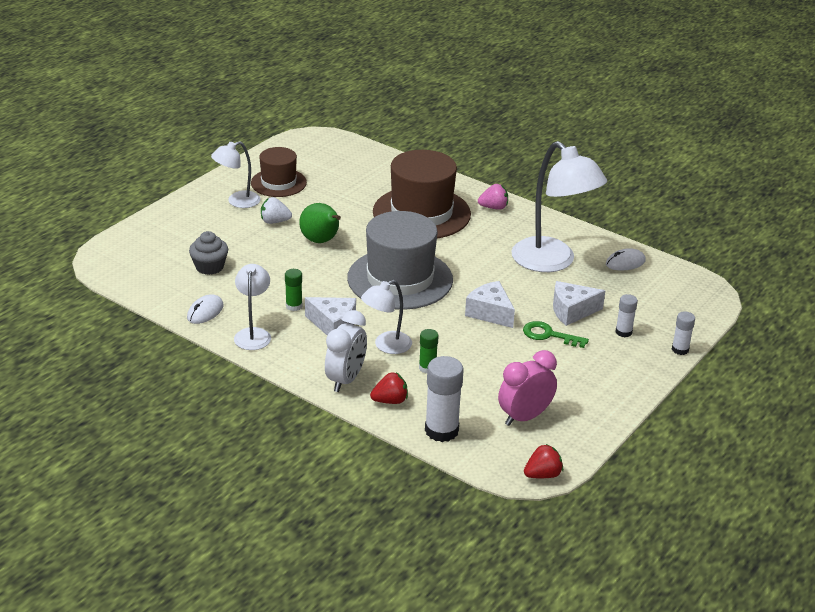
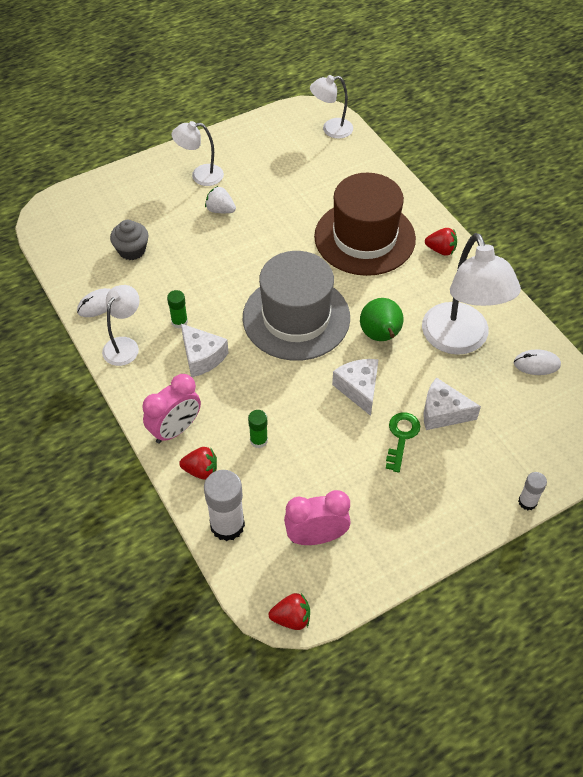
camera: 25 degrees right, 20 degrees up
brown hat [251,147,307,197] -> none
green pear [299,203,341,243] -> green pear moved to [360,298,404,341]
white clock [325,310,367,392] -> pink clock [142,374,201,444]
white lamp [361,280,412,354] -> white lamp moved to [310,75,353,139]
pink strawberry [478,184,508,210] -> red strawberry [425,228,457,256]
green key [523,321,589,348] -> green key turned 60 degrees clockwise [386,412,420,473]
white glue stick [615,294,638,337] -> none

